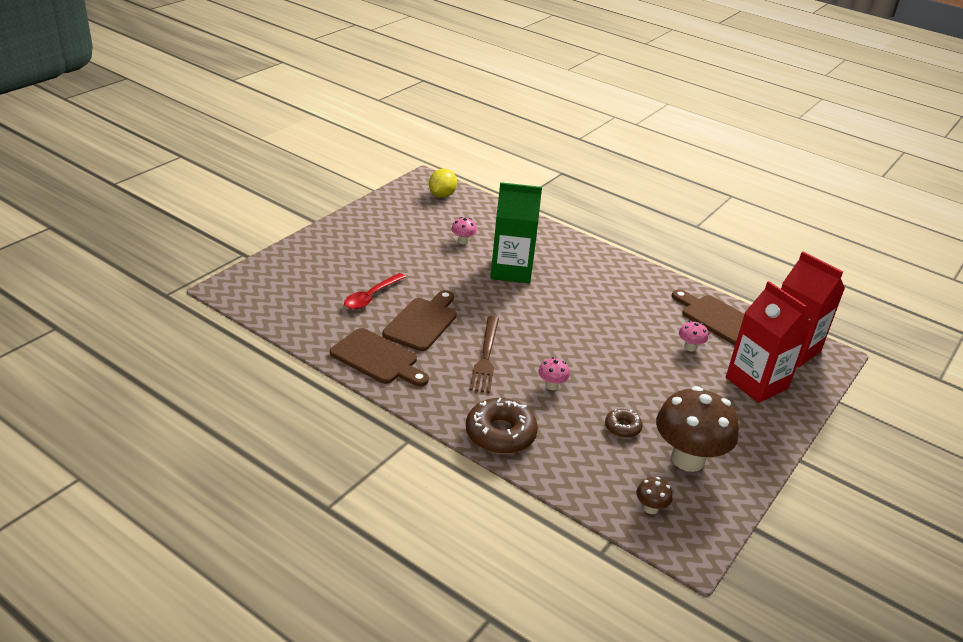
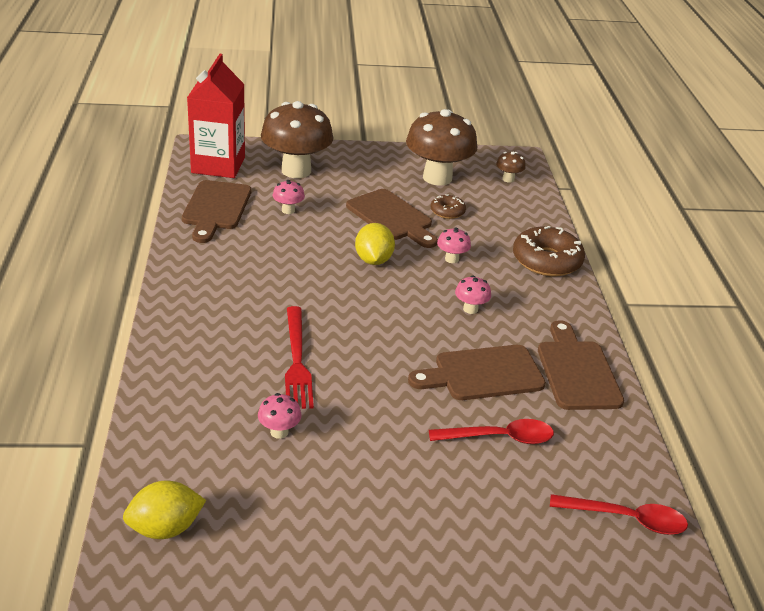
camera: 130 degrees left, 0 degrees up
brown fork [469,316,499,393] -> pink mushroom [455,276,491,314]
green carton [490,182,542,283] -> red fork [285,306,314,409]
red carton [726,281,812,403] -> brown mushroom [261,101,333,178]
none -> brown cutting board [346,189,438,248]
none -> yellow lemon [355,223,395,265]
none -> red spoon [550,494,688,535]

